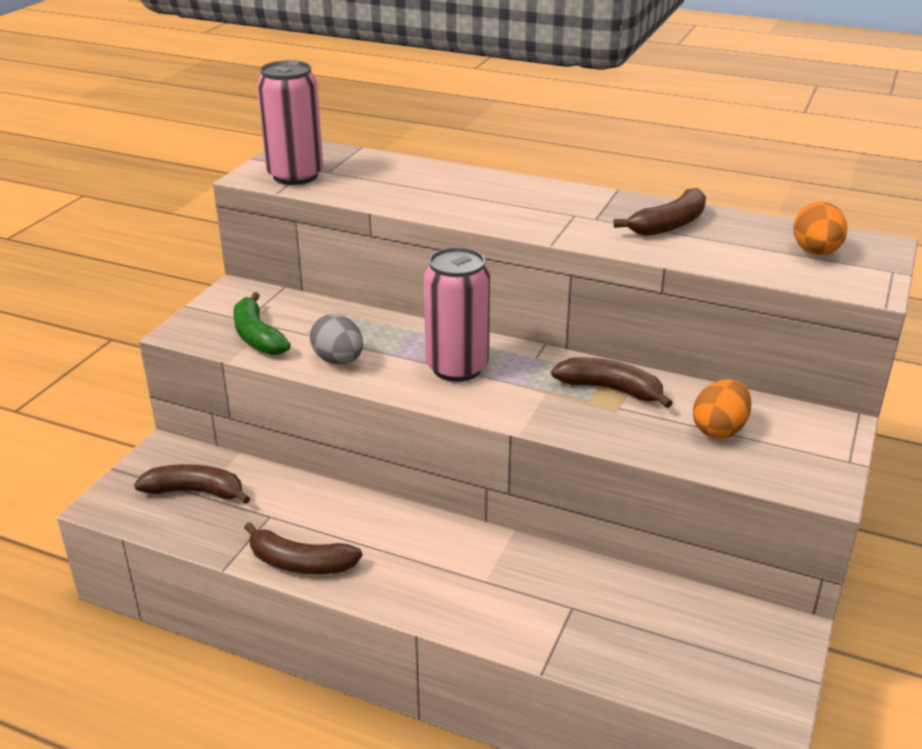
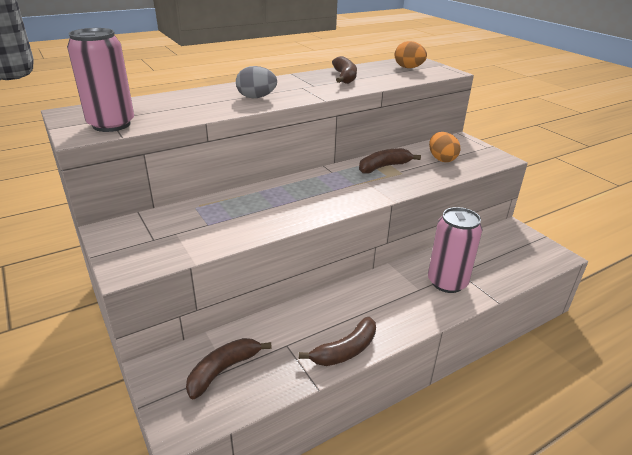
camera: 55 degrees left, 0 degrees up
green banana [233,292,291,355] -> none
grey egg [310,314,363,364] -> grey egg moved to [236,66,277,98]
pink can [424,247,490,382] -> pink can moved to [428,207,482,293]

